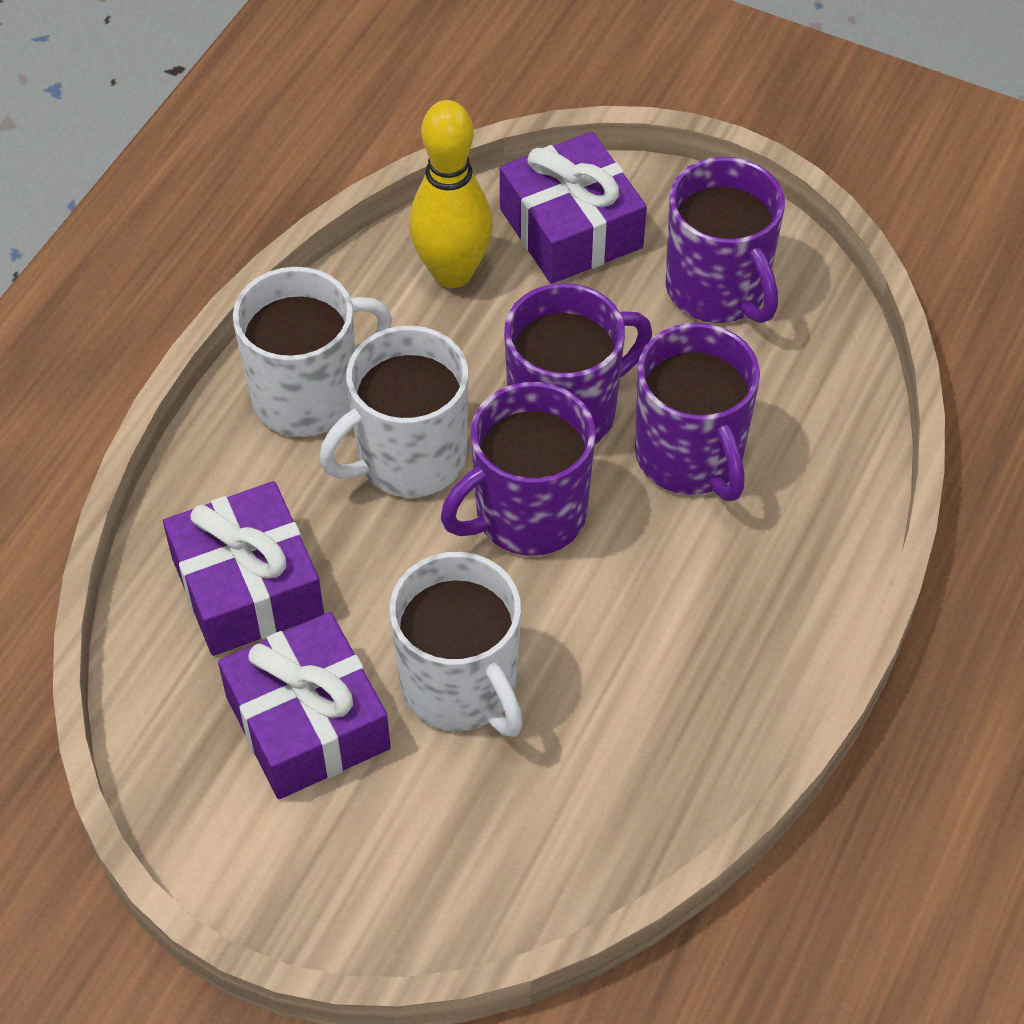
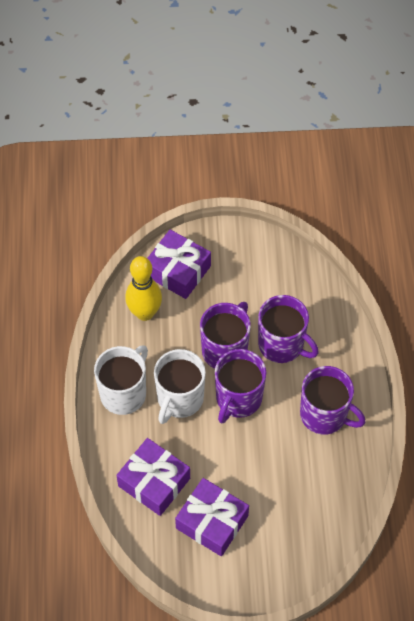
camera: 30 degrees left, 5 degrees up
white mug [389,552,523,737] -> none
purple mug [666,157,785,323] -> purple mug moved to [300,366,366,435]

